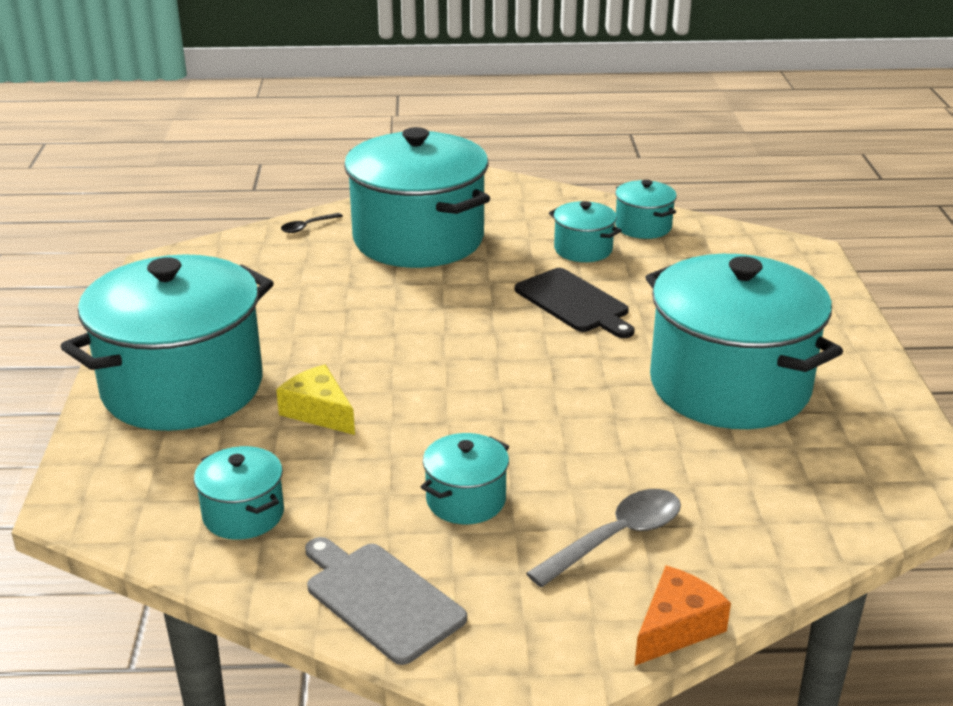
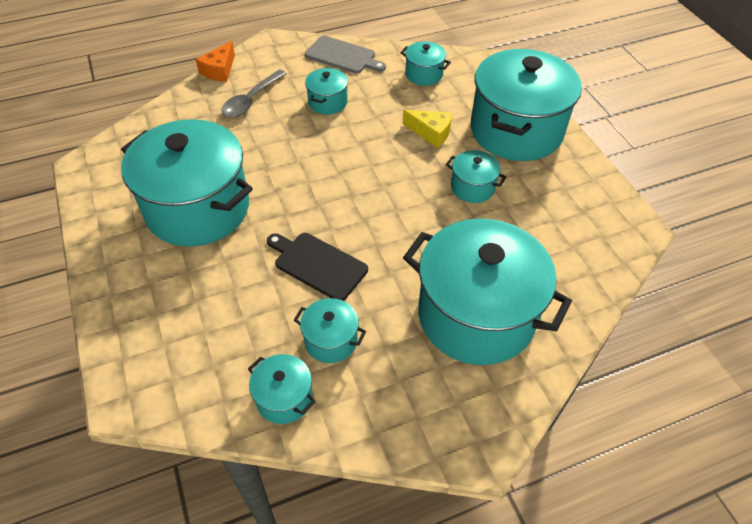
camera: 160 degrees right, 20 degrees up
black spoon [281,213,343,233] -> none
none -> turquoise pot [446,150,506,203]

